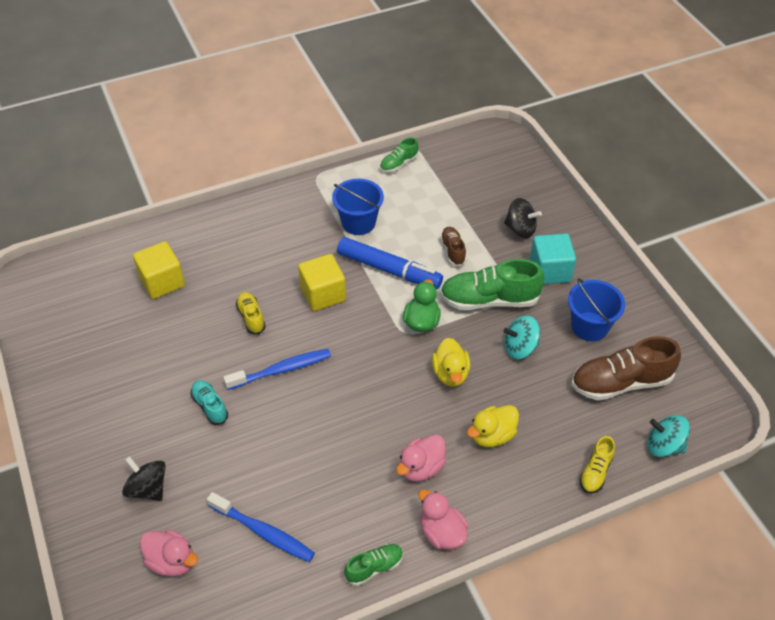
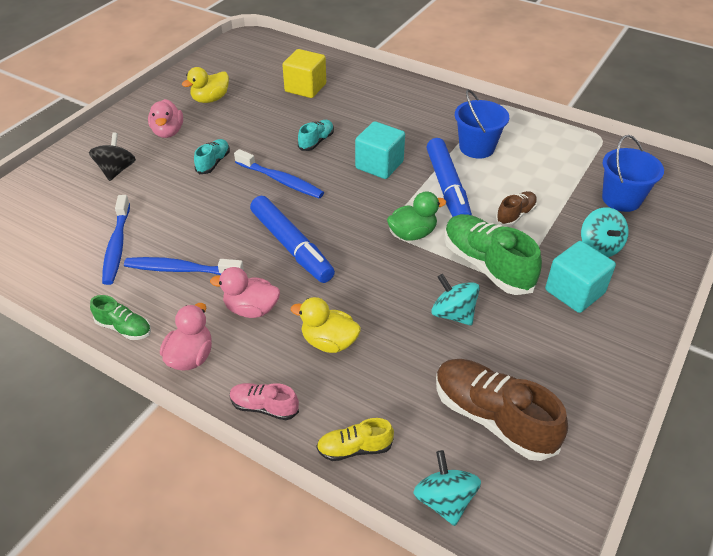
camera: 55 degrees right, 5 degrees down
pink duck [140,529,198,577] -> pink duck moved to [148,99,183,138]
yellow shoe [236,292,266,334] -> turquoise shoe [298,120,334,151]
yellow cube [298,254,346,311] -> turquoise cube [355,121,405,179]
green shoe [380,137,419,173] -> none
yellow duck [432,338,470,387] -> yellow duck moved to [182,67,229,103]
black spinning top [504,198,542,238] -> turquoise spinning top [581,207,629,257]
blue bucket [568,278,625,342] -> blue bucket moved to [602,135,664,212]
none -> blue toothbrush [124,257,244,275]
none -> pink shoe [230,383,299,420]
none -> blue marker [250,196,335,283]

